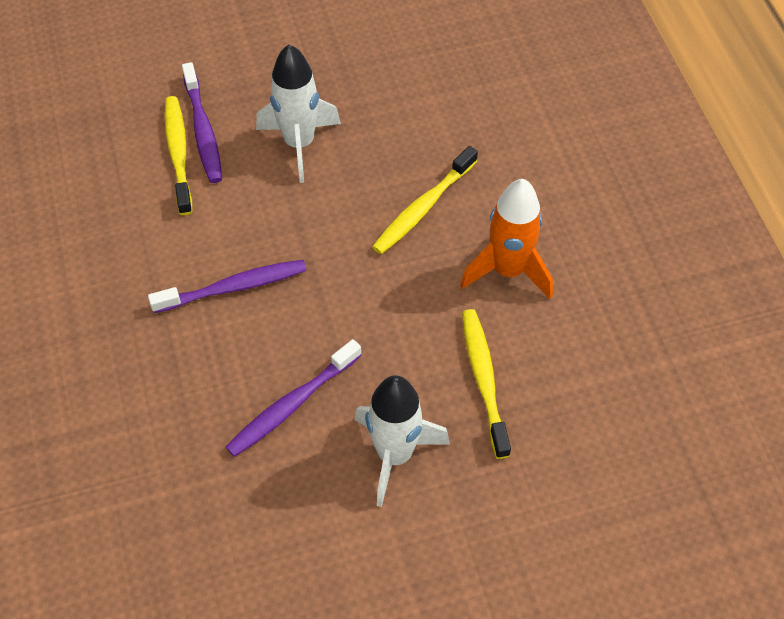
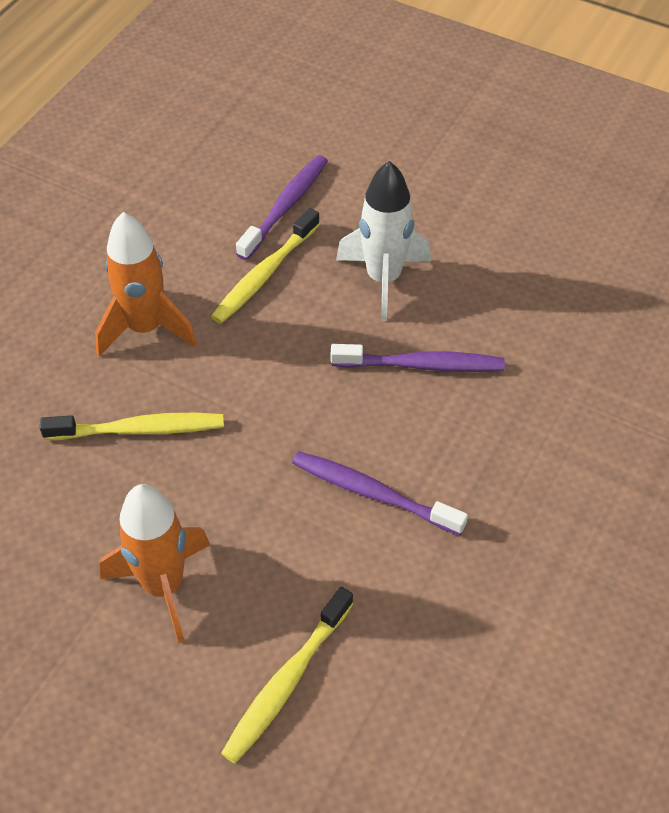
camera: 135 degrees left, 5 degrees down
purple toothbrush [182,62,222,183] -> purple toothbrush moved to [236,155,328,260]
white rocket [256,44,341,183] -> orange rocket [100,484,210,643]

